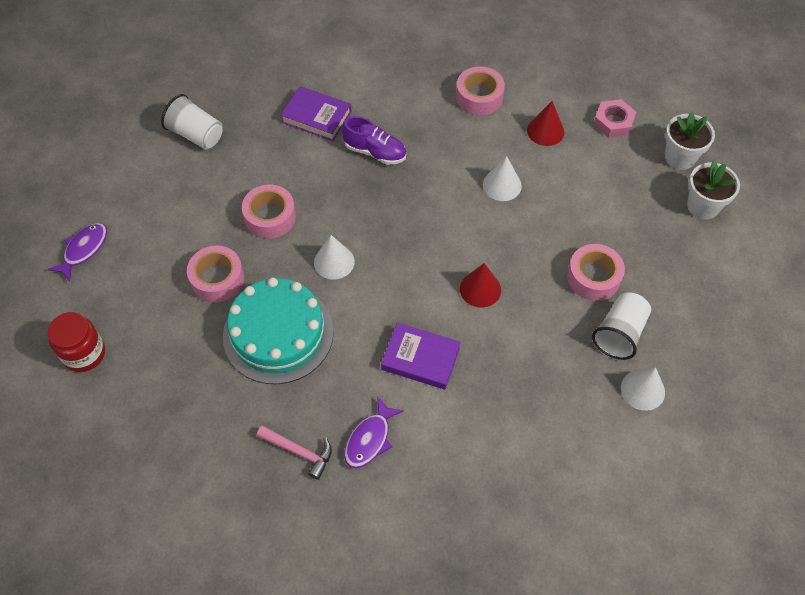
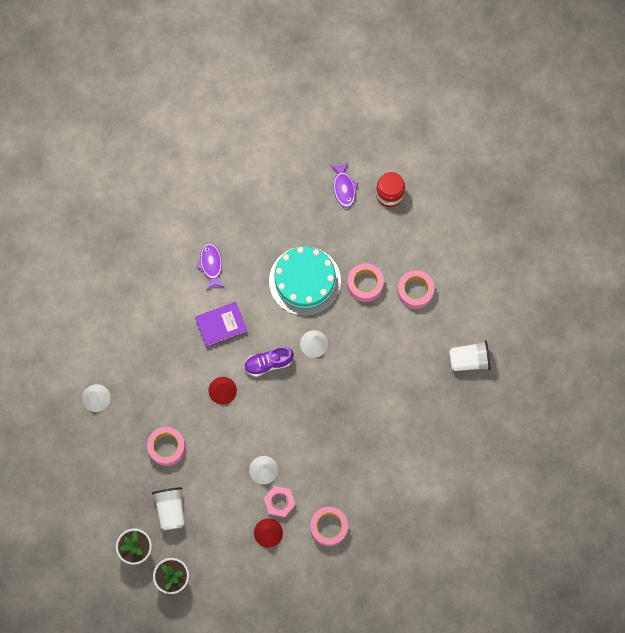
camera: 140 degrees right, 15 degrees up
purple fish [47,223,107,282] -> purple fish moved to [330,163,359,208]
pink tape [242,184,296,239] -> pink tape moved to [397,270,434,309]
pink hammer [257,425,332,480] -> none
purple book [281,86,351,141] -> none
purple shoe [342,116,406,165] -> purple shoe moved to [244,347,294,377]
white cup [592,292,651,360] -> white cup moved to [152,487,185,530]
pink nut [593,99,636,138] -> pink nut moved to [264,486,296,518]

